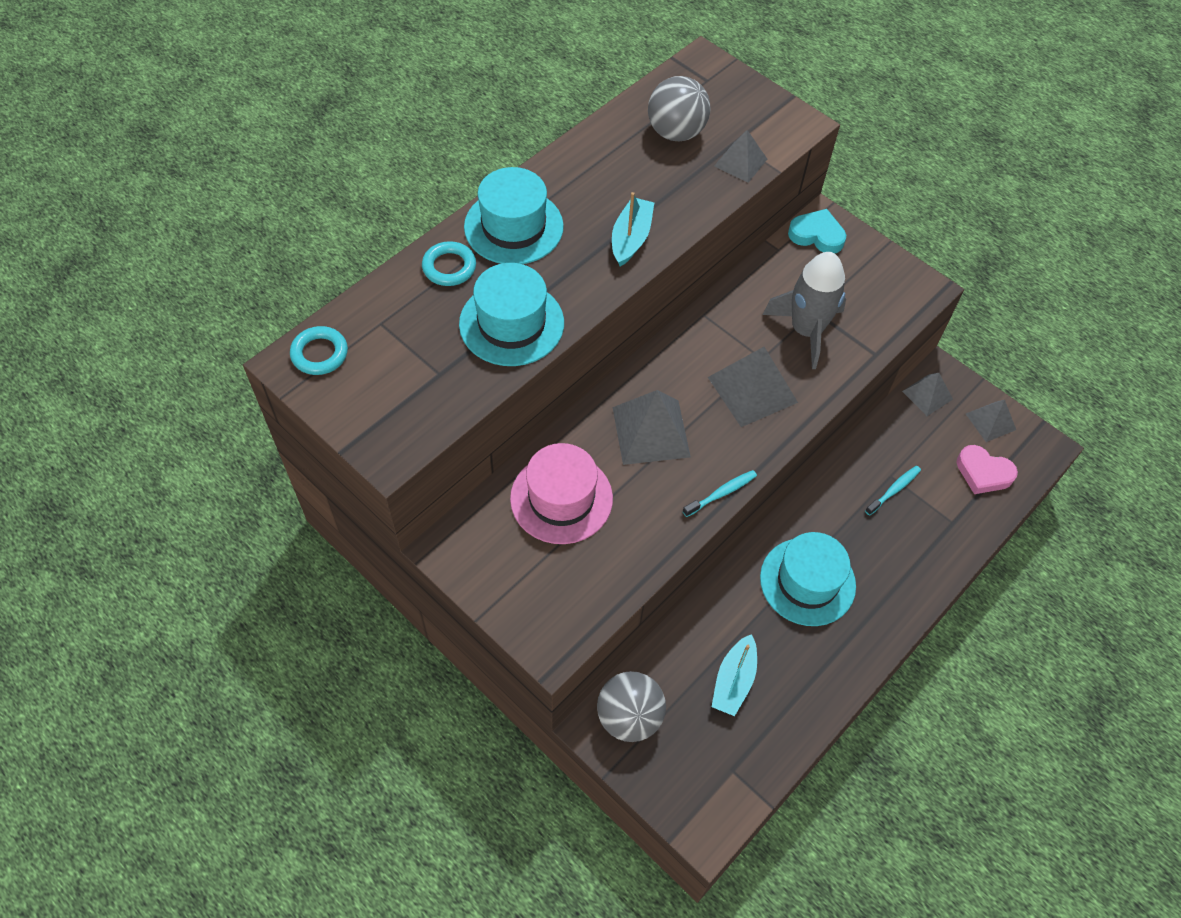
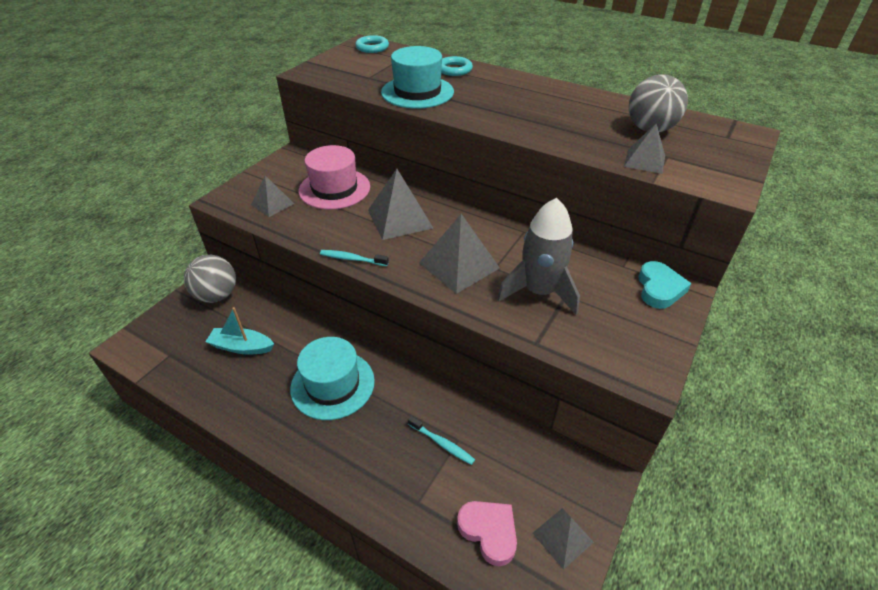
camera: 80 degrees right, 15 degrees down
turquoise hat [464,167,564,264] -> none
turquoise boat [612,192,654,267] -> none
turquoise toothbrush [683,470,757,517] -> turquoise toothbrush turned 150 degrees clockwise [320,250,389,266]
grey pyramid [902,373,953,416] -> grey pyramid moved to [251,175,294,217]
pink heart [957,445,1018,494] -> pink heart turned 120 degrees clockwise [457,501,517,566]

